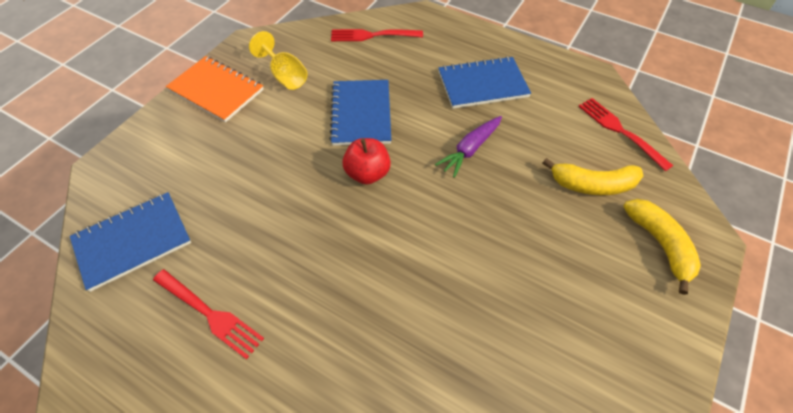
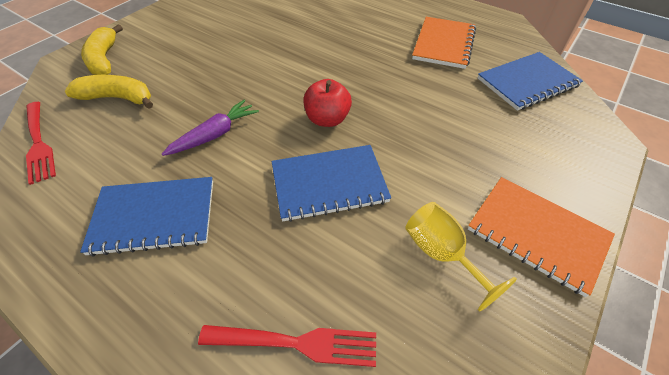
camera: 175 degrees left, 5 degrees down
red fork [153,269,264,360] -> orange notebook [412,17,476,69]
blue notebook [329,80,391,146] -> blue notebook turned 75 degrees clockwise [271,145,391,222]

